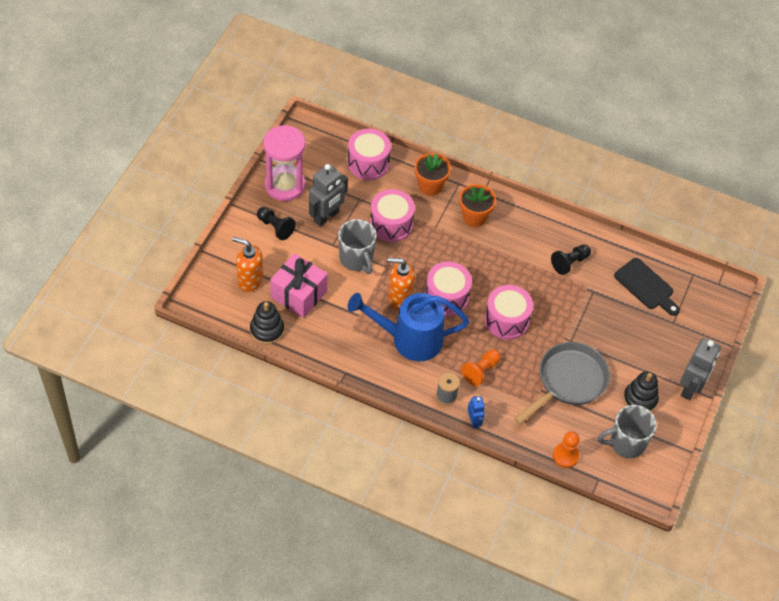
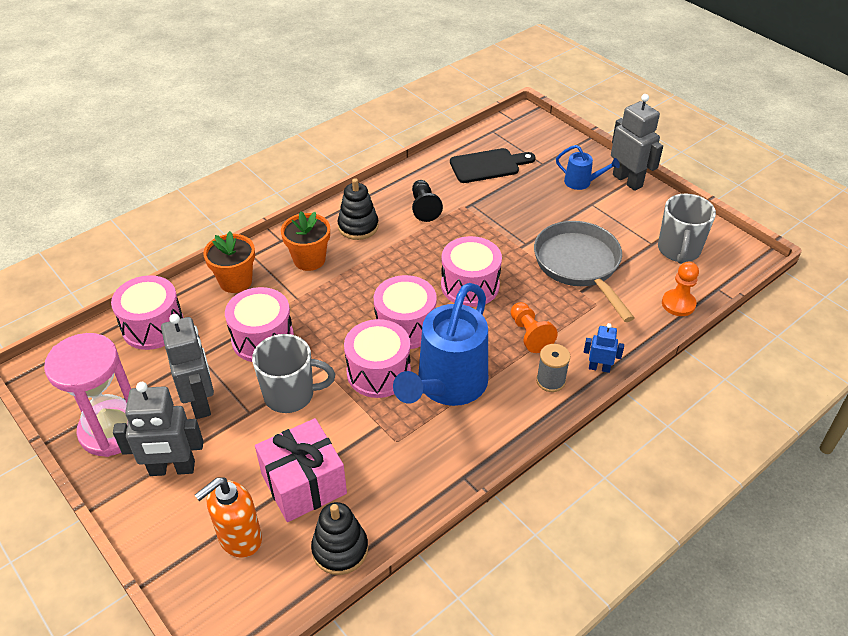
camera: 60 degrees left, 10 degrees down
black pawn [257,207,296,240] -> grey robot [113,382,203,476]
orange soap dispenser [387,258,415,309] -> pink drum [344,319,411,398]
black stacking toy [623,372,659,411] -> black stacking toy moved to [338,178,379,240]
none -> blue watering can [556,145,620,190]

